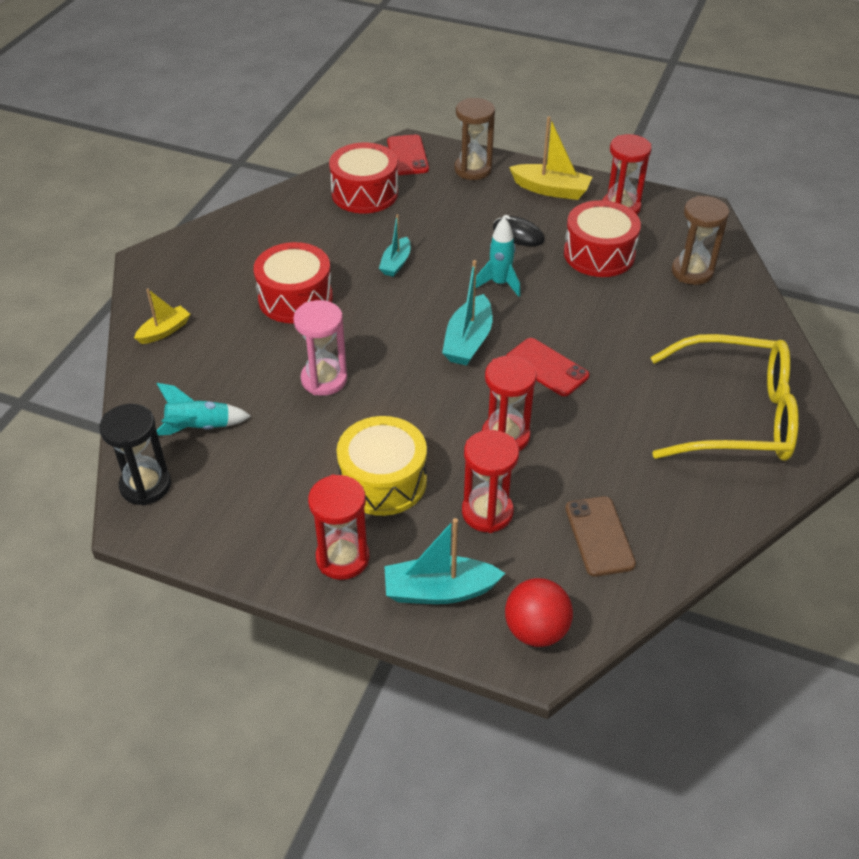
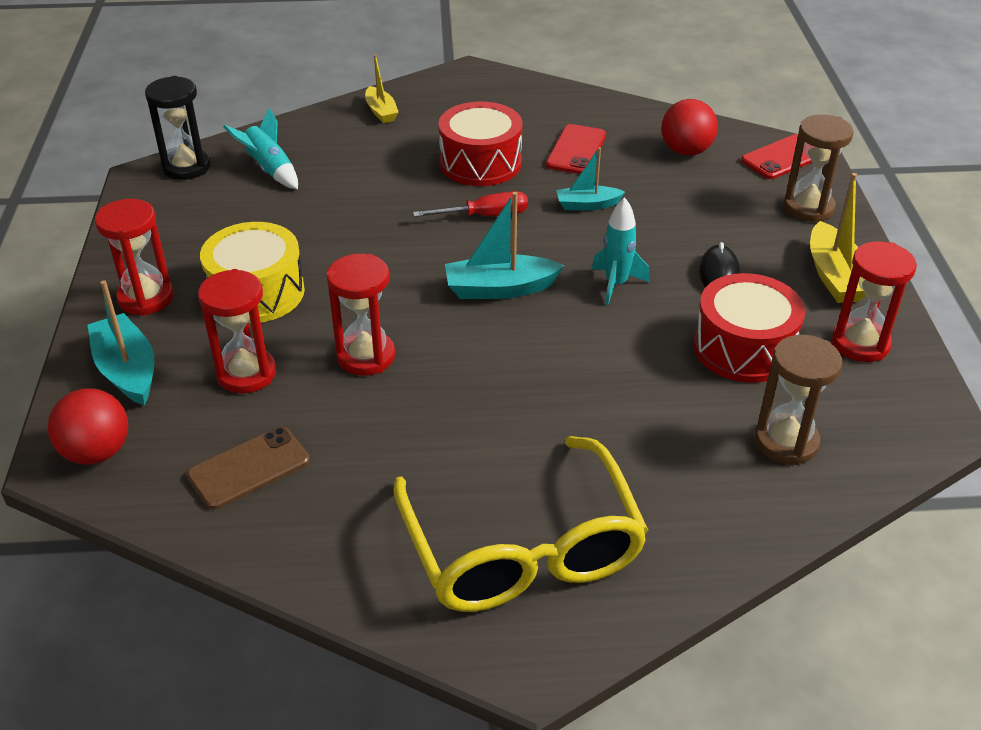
camera: 65 degrees right, 5 degrees down
yellow boat [134,289,190,344] -> yellow boat turned 45 degrees clockwise [365,54,399,123]
pink hourglass [293,300,347,396] -> none
red drum [329,143,398,213] -> red ball [661,99,718,156]
red phone [506,338,589,396] -> red phone moved to [546,124,606,174]
none -> red screwdriver [413,191,528,217]

